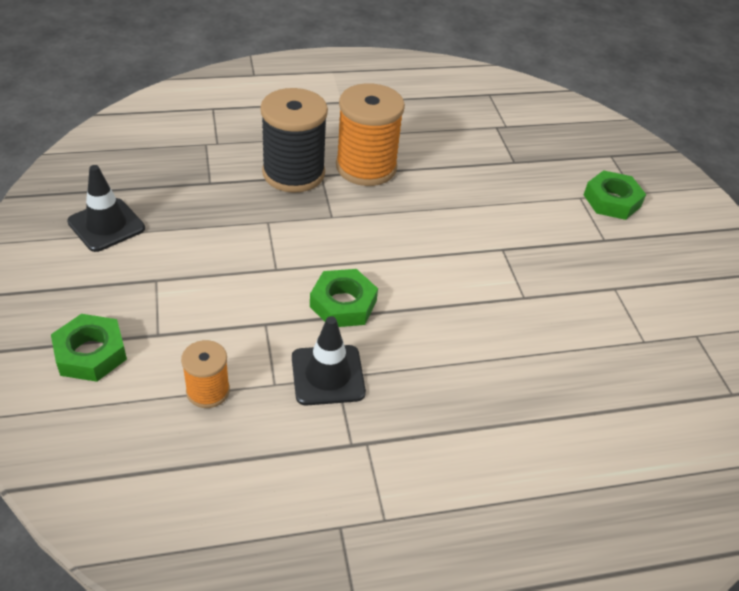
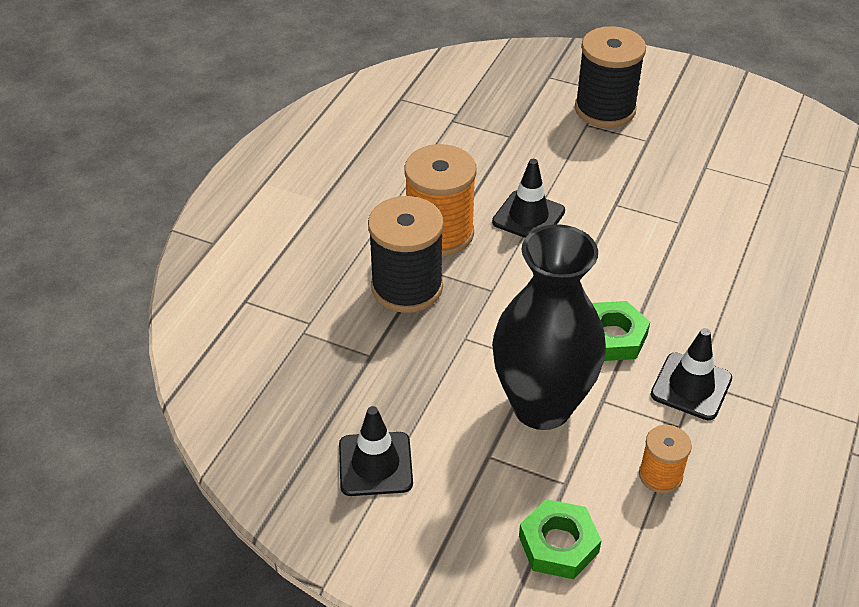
camera: 50 degrees left, 0 degrees up
green nut [584,170,646,220] -> black spool [575,26,646,128]
none -> black traffic cone [492,159,565,238]
none -> black vase [492,224,606,430]

